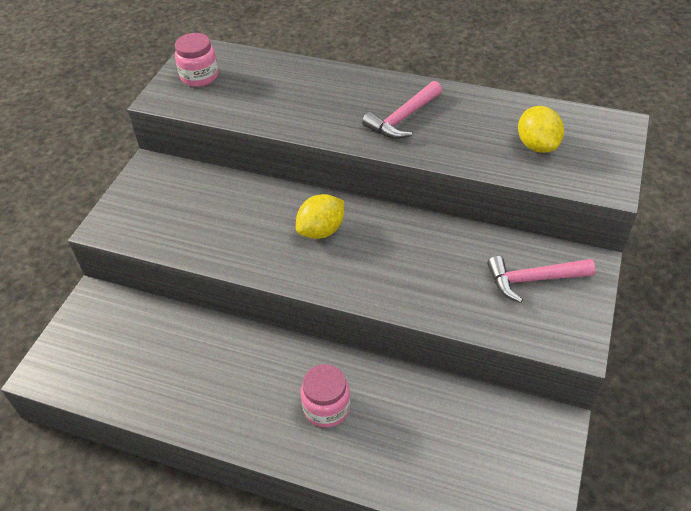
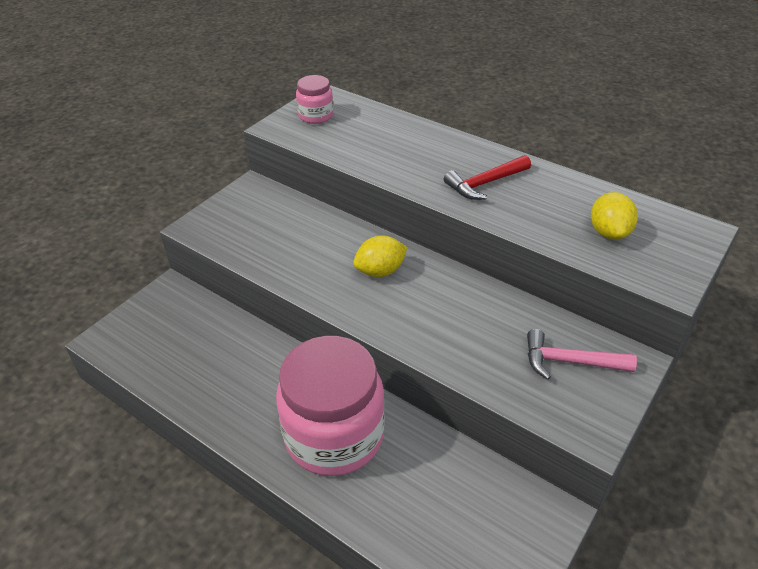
camera: 15 degrees right, 5 degrees down
pink jar [301,364,350,427] -> pink jar [276,336,385,476], size x2.14
pink hammer [362,81,442,139] -> red hammer [444,155,531,200]

